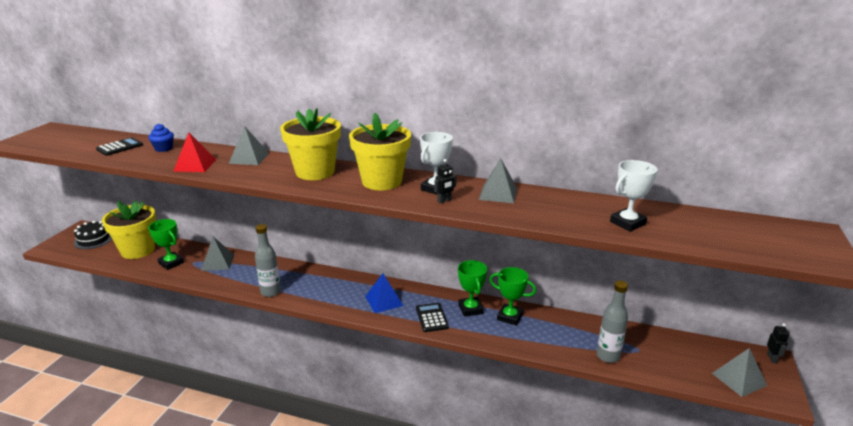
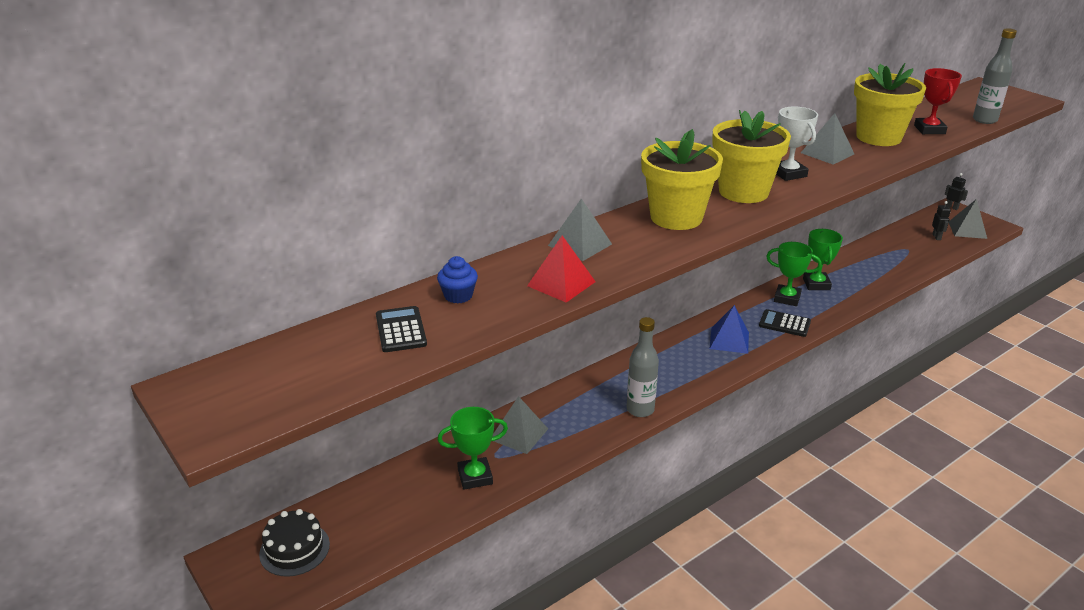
camera: 55 degrees left, 5 degrees up
yellow flower pot [102,200,156,259] -> yellow flower pot moved to [854,63,926,146]
black robot [434,159,456,204] -> black robot moved to [932,201,951,240]
green trophy [489,267,536,326] -> green trophy turned 60 degrees counterclockwise [803,229,843,290]
grey bottle [597,281,628,363] -> grey bottle moved to [973,28,1017,124]
white trophy [610,160,657,232] -> red trophy [914,68,962,134]

